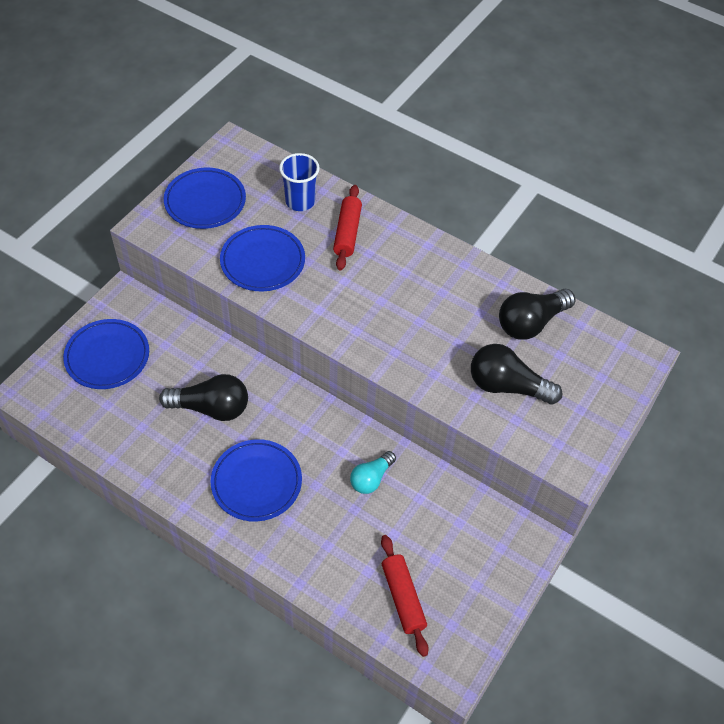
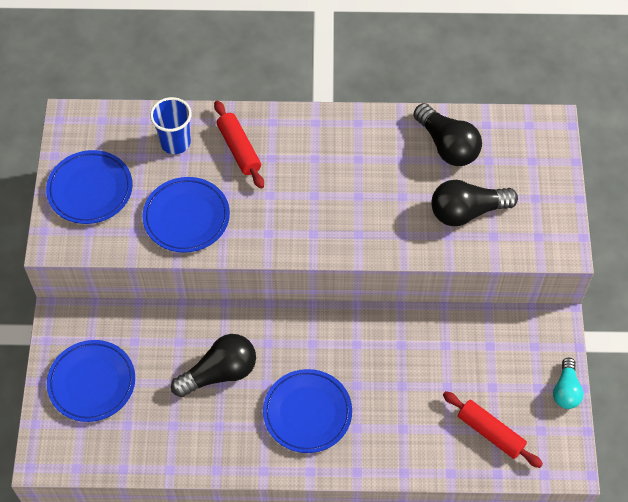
camera: 30 degrees left, 5 degrees up
turquoise light bulb [350,451,396,494] -> turquoise light bulb moved to [553,357,584,409]
black light bulb [499,289,575,340] -> black light bulb turned 60 degrees counterclockwise [413,103,482,166]

